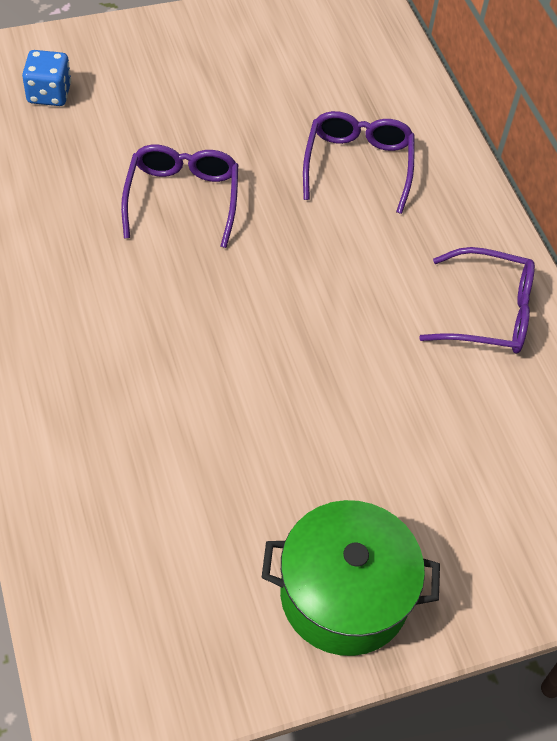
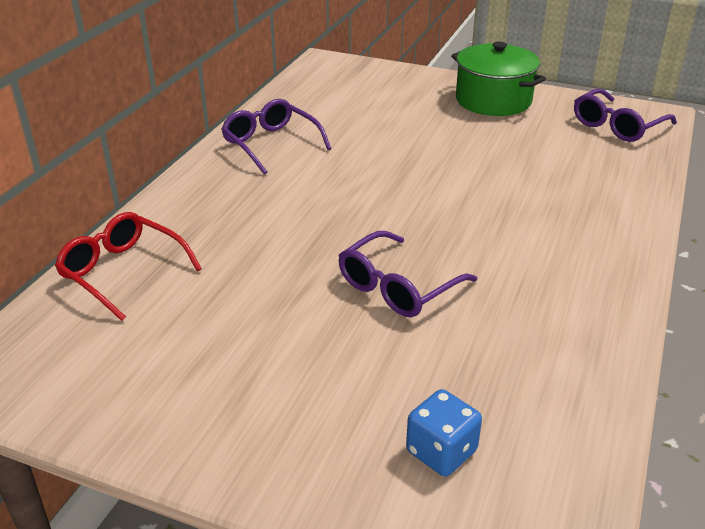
camera: 135 degrees left, 20 degrees down
purple glasses [303,111,415,214] -> purple glasses moved to [574,88,677,142]
none -> red glasses [55,212,202,321]

